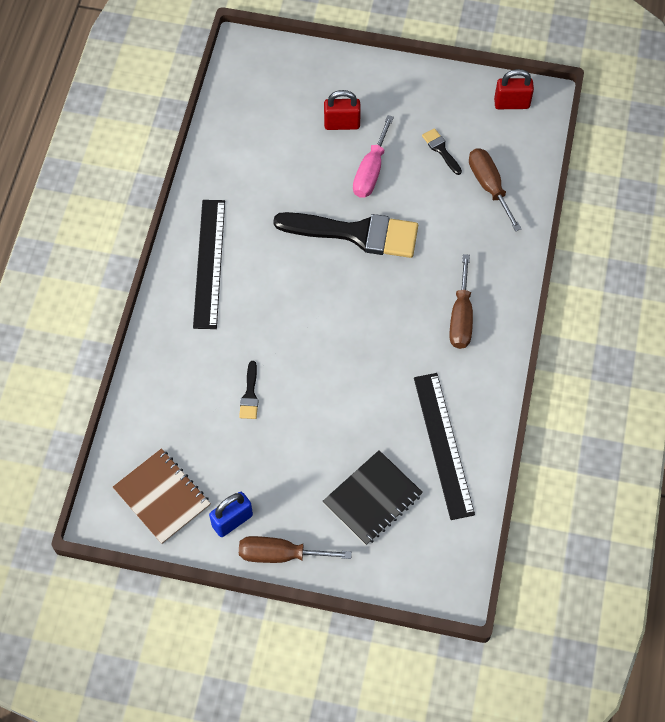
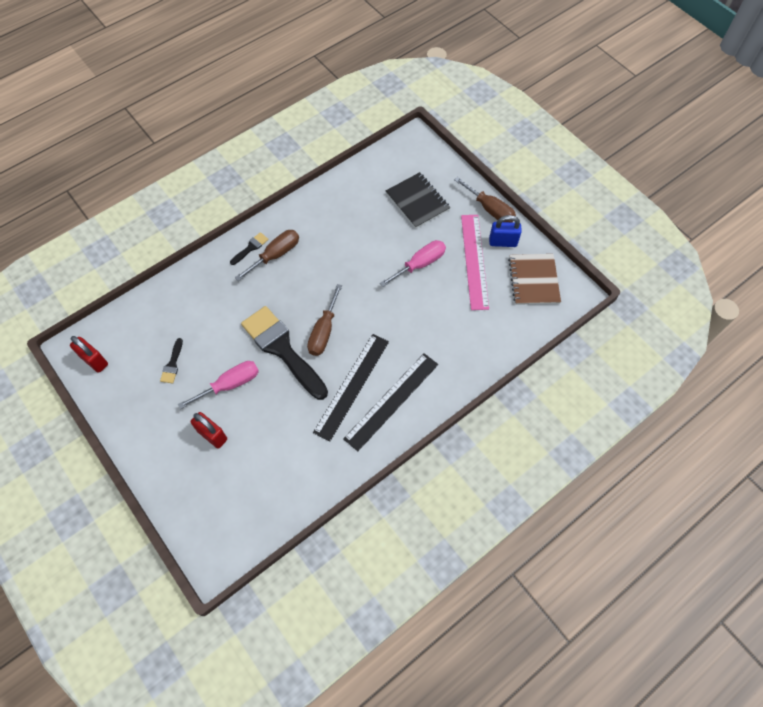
camera: 140 degrees left, 0 degrees up
black brush [239,361,259,419] -> black brush moved to [230,232,269,265]
black notebook [323,450,423,545] -> black notebook turned 60 degrees clockwise [386,172,450,229]
black ruler [414,373,475,520] -> black ruler moved to [313,334,389,442]
brown screwdriver [469,148,522,231] -> brown screwdriver moved to [307,284,342,356]
none -> pink screwdriver [380,240,446,287]
none -> pink ruler [461,215,489,310]

